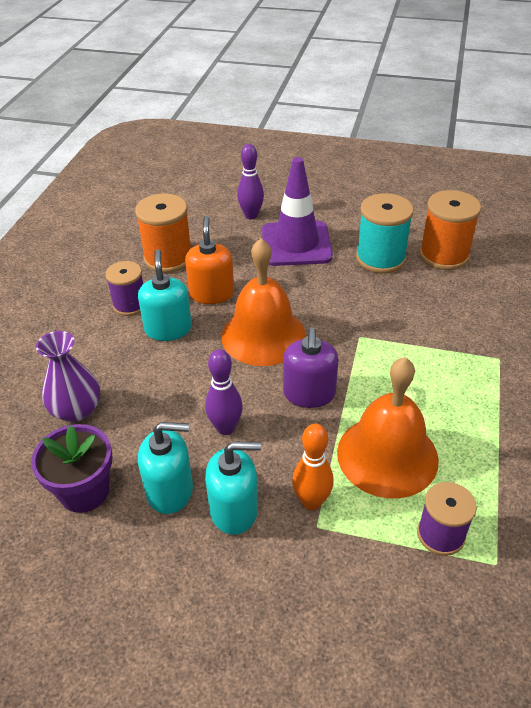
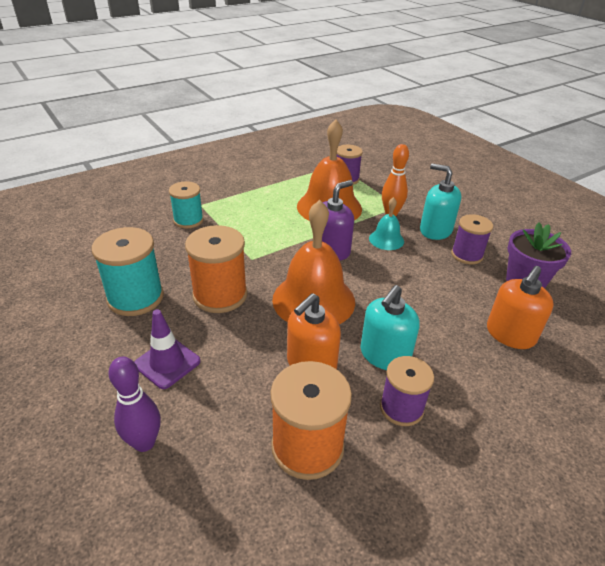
camera: 140 degrees left, 5 degrees down
purple vase [36,331,100,422] -> orange soap dispenser [487,266,554,349]
turquoise soap dispenser [138,422,193,514] -> purple spool [451,214,493,264]
purple bowling pin [205,349,243,435] -> none
purple traffic cone [262,157,333,266] -> purple traffic cone [134,309,201,389], size x0.58
orange spool [419,190,481,270] -> orange spool moved to [185,225,247,313]
none -> turquoise spool [169,181,204,228]
none -> turquoise bell [369,197,404,250]

